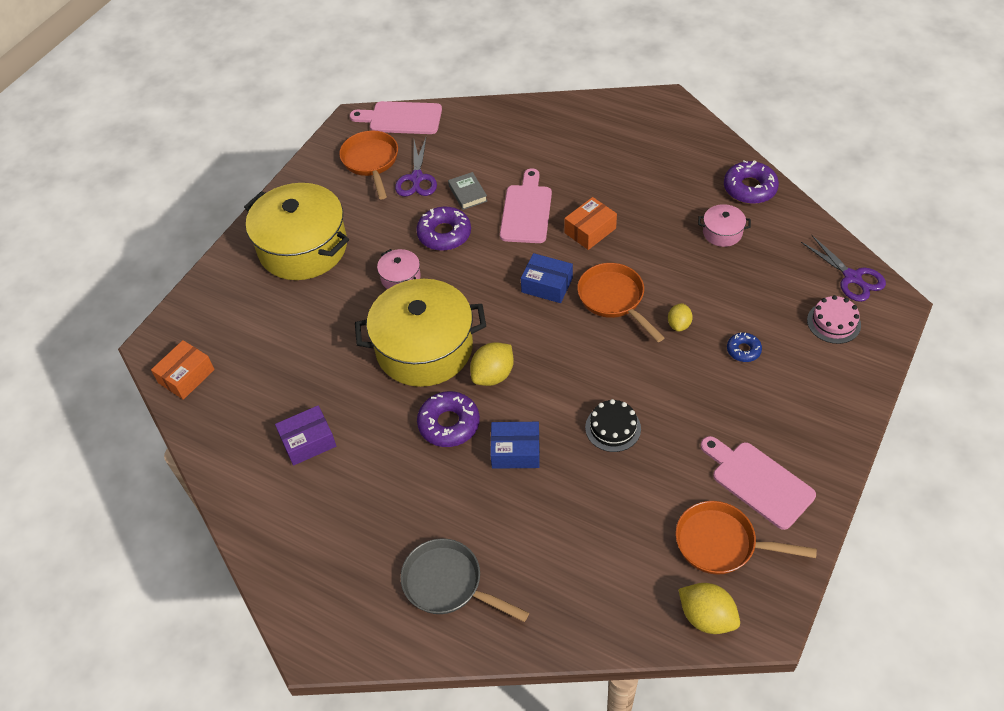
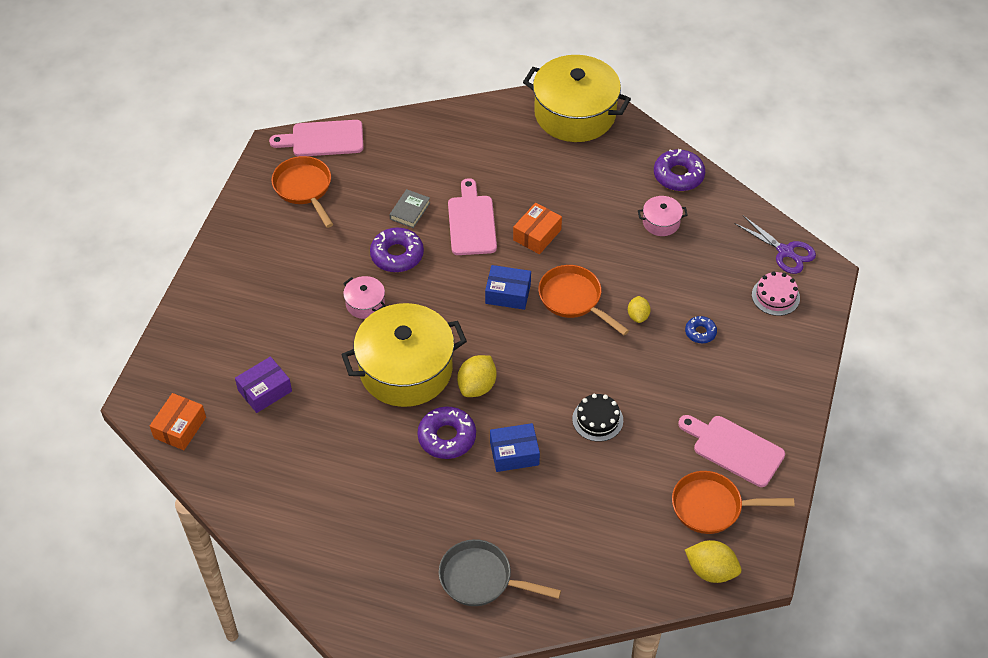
camera: 15 degrees left, 0 degrees up
yellow pot [244,183,349,280] -> yellow pot moved to [523,55,631,142]
purple box [275,405,336,466] -> purple box moved to [235,356,292,413]
purple scissors [395,138,437,197] -> none
grey book [448,172,487,210] -> grey book turned 60 degrees clockwise [389,189,430,228]

